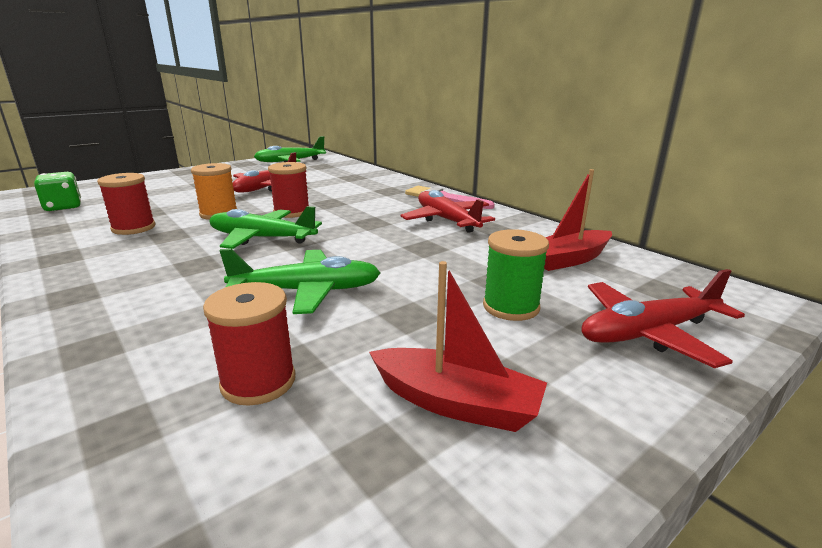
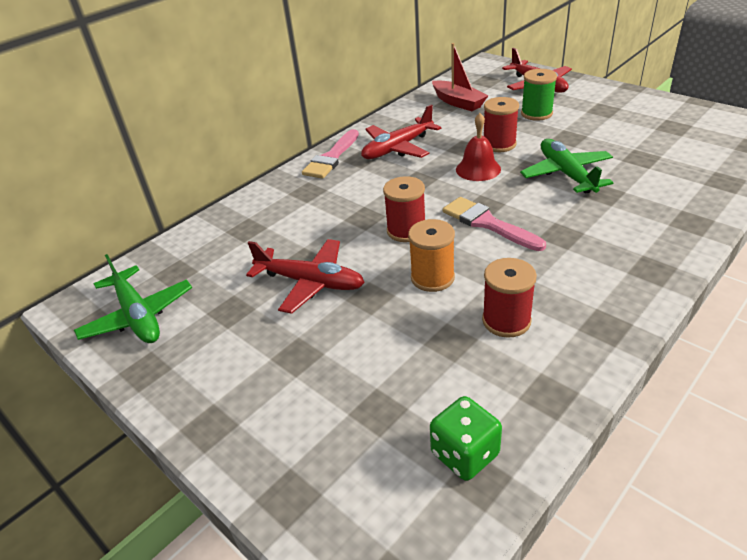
camera: 95 degrees left, 15 degrees up
red spool [203,282,295,406] -> red spool moved to [484,97,519,152]
green plane [210,206,322,249] -> pink brush [443,197,546,251]
red boat [369,261,547,432] -> none
none -> red bell [456,113,501,181]

